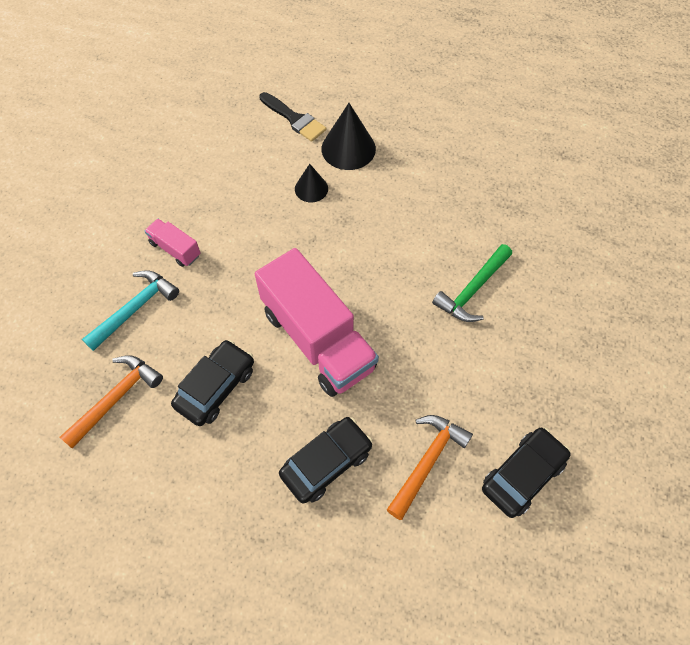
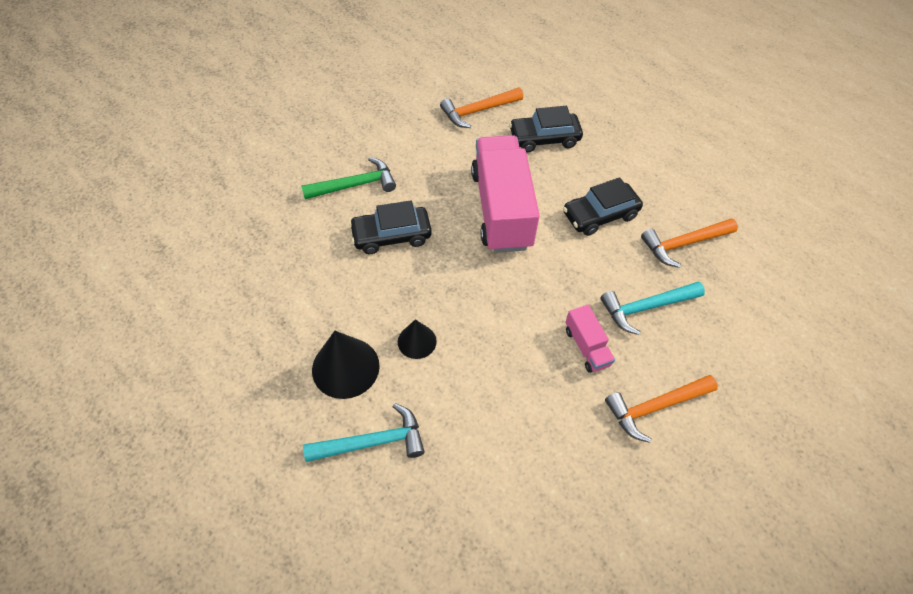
camera: 150 degrees left, 5 degrees down
black brush [259,92,326,142] -> turquoise hammer [303,403,425,462]
black car [482,428,571,518] -> black car moved to [349,200,432,254]
none -> orange hammer [605,375,718,443]

